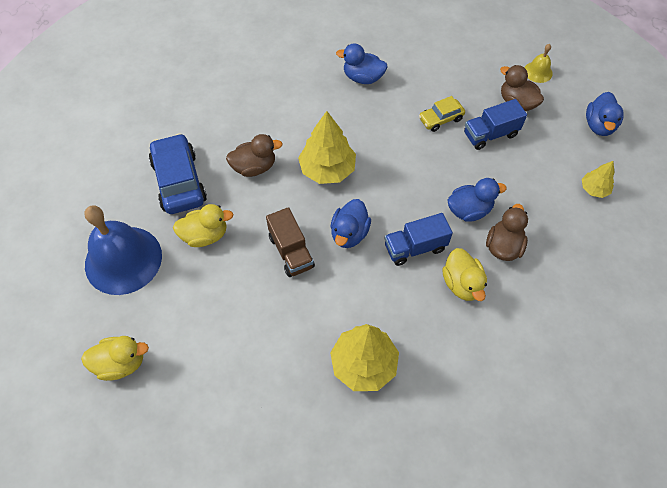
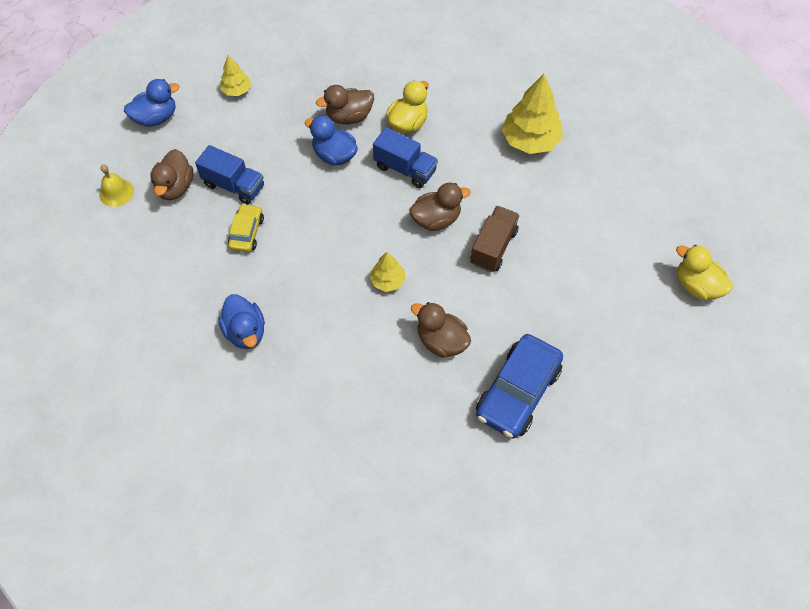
camera: 130 degrees left, 0 degrees up
blue bell [84,205,162,295] -> none
yellow duck [173,204,234,247] -> none
yellow tree [298,111,356,184] -> yellow tree [370,252,405,292], size x0.54
blue duck [331,199,371,248] -> brown duck [409,183,471,231]
yellow car [419,96,465,132] -> yellow car turned 105 degrees counterclockwise [228,203,264,252]

